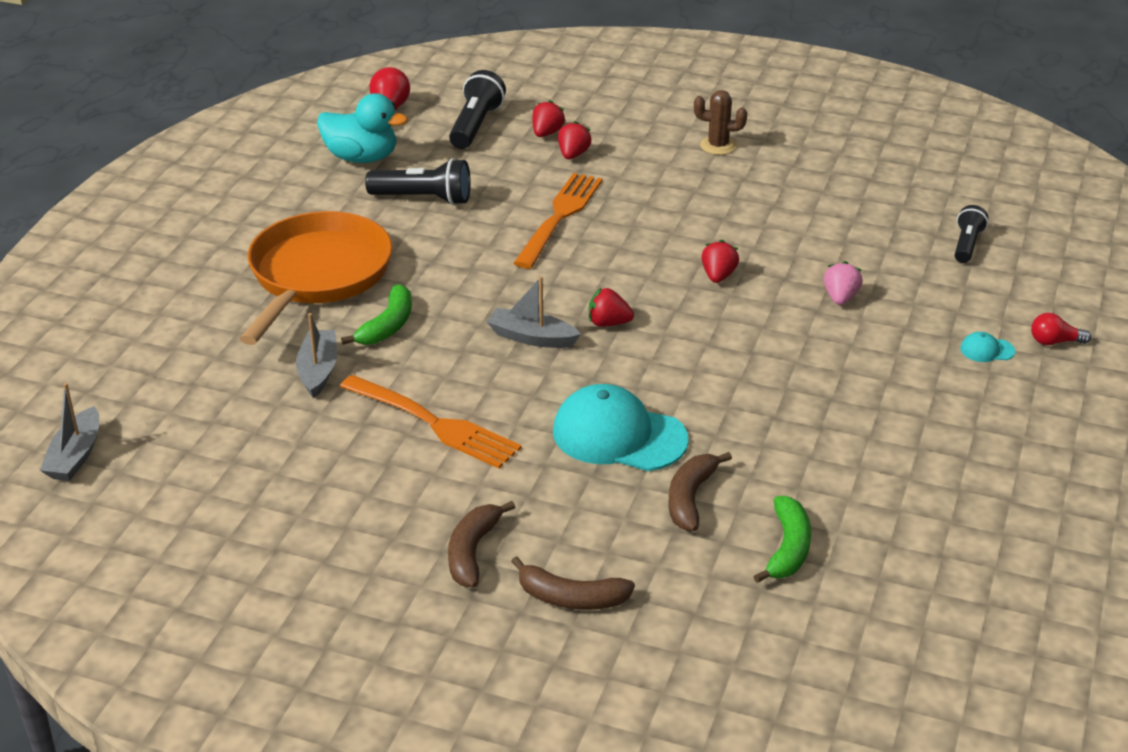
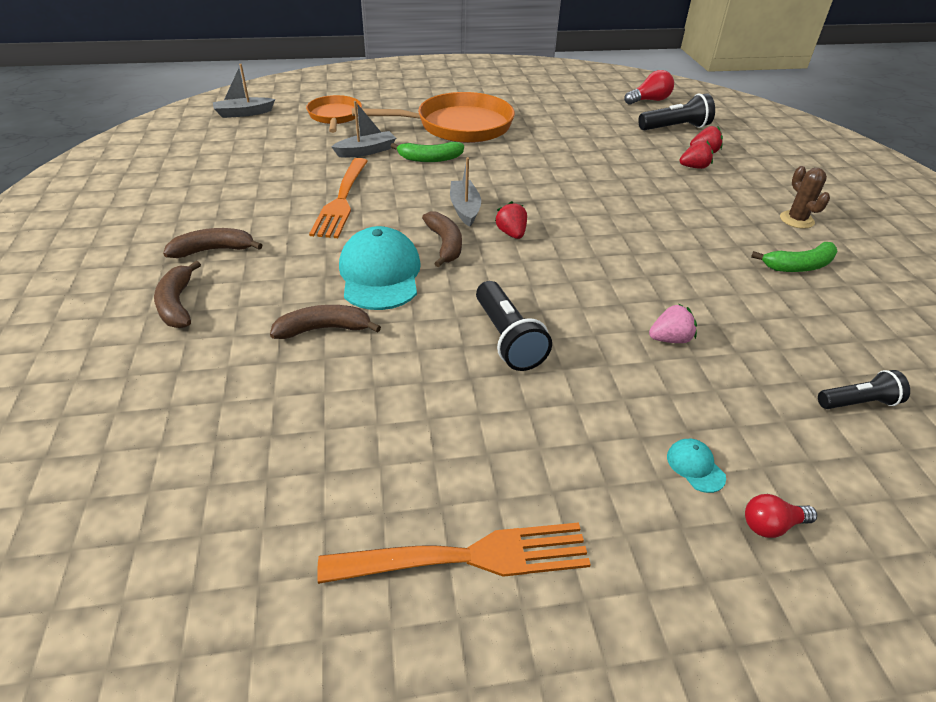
camera: 60 degrees right, 5 degrees up
turquoise duck [317,93,408,163] -> none
black flashlight [365,158,471,205] -> black flashlight moved to [476,281,552,371]
orange fork [514,173,603,269] -> orange fork moved to [317,522,591,584]
red strawberry [701,240,739,283] -> none
green banana [753,496,811,583] -> green banana moved to [751,242,838,272]
red light bulb [1031,313,1091,345] -> red light bulb turned 75 degrees counterclockwise [745,494,817,538]
none -> orange pan [306,95,362,133]
none -> brown banana [422,211,462,267]

